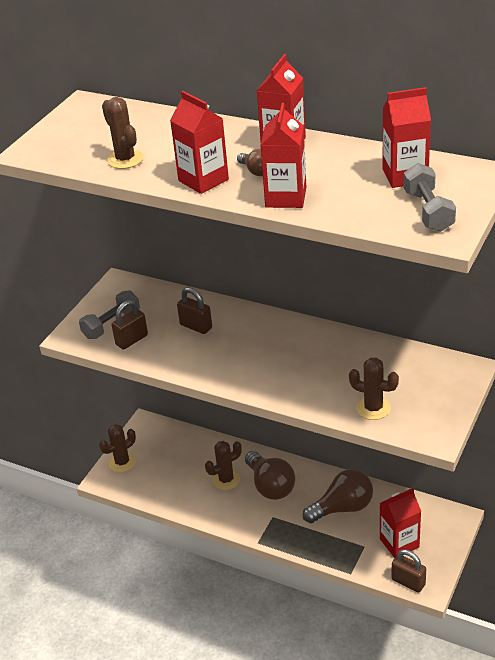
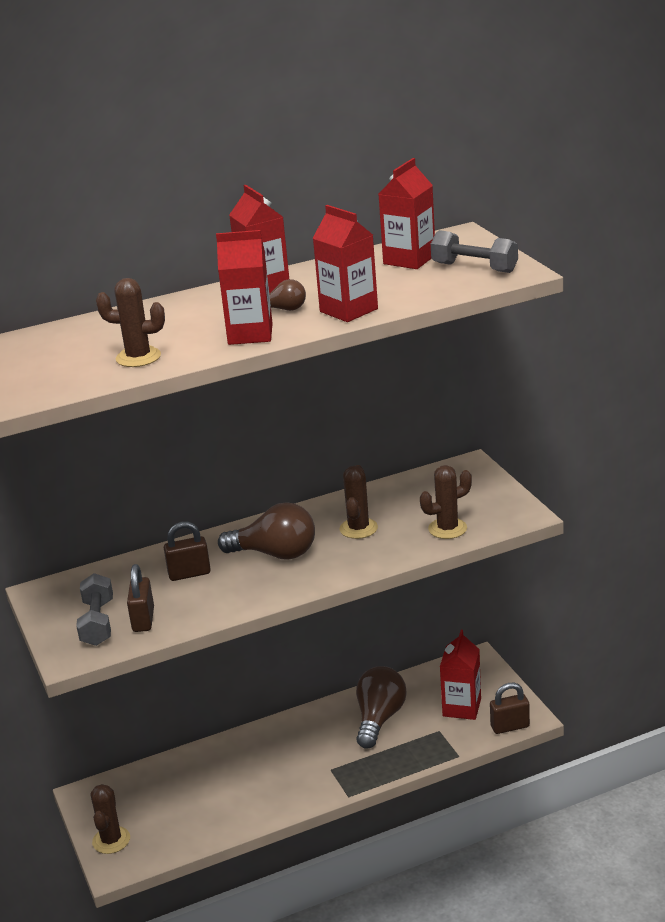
camera: 50 degrees left, 10 degrees down
brown cactus [205,441,242,490] -> brown cactus moved to [340,465,378,539]
brown light bulb [245,451,296,500] -> brown light bulb moved to [218,502,315,560]

